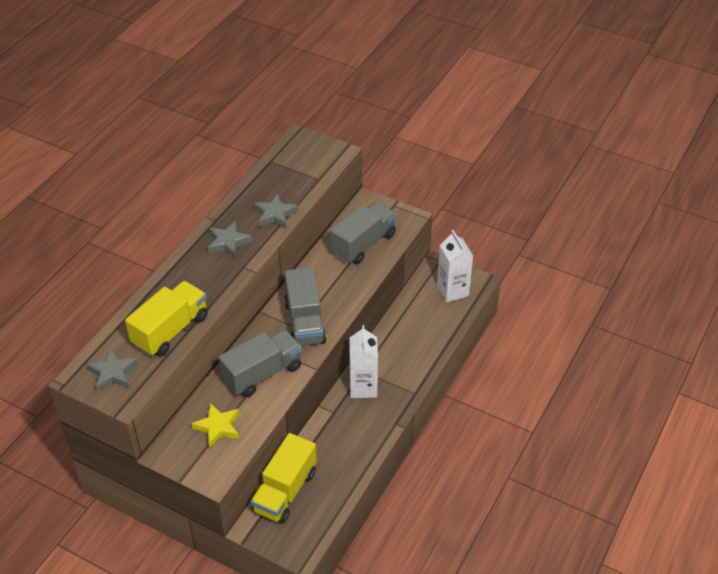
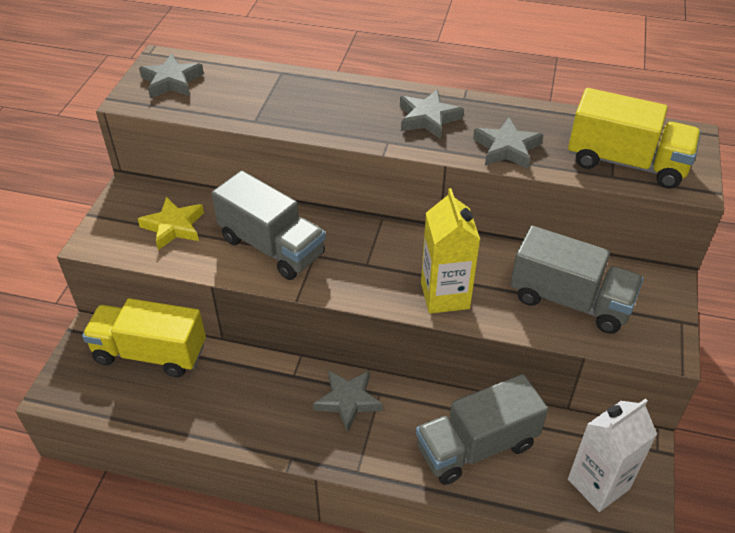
camera: 75 degrees right, 0 degrees up
yellow truck [125,281,208,356] -> yellow truck moved to [568,88,701,189]
grey truck [284,267,326,346] -> grey truck moved to [416,374,548,485]
white carton [349,325,378,398] -> grey star [313,370,383,432]
none -> yellow carton [421,188,480,314]

